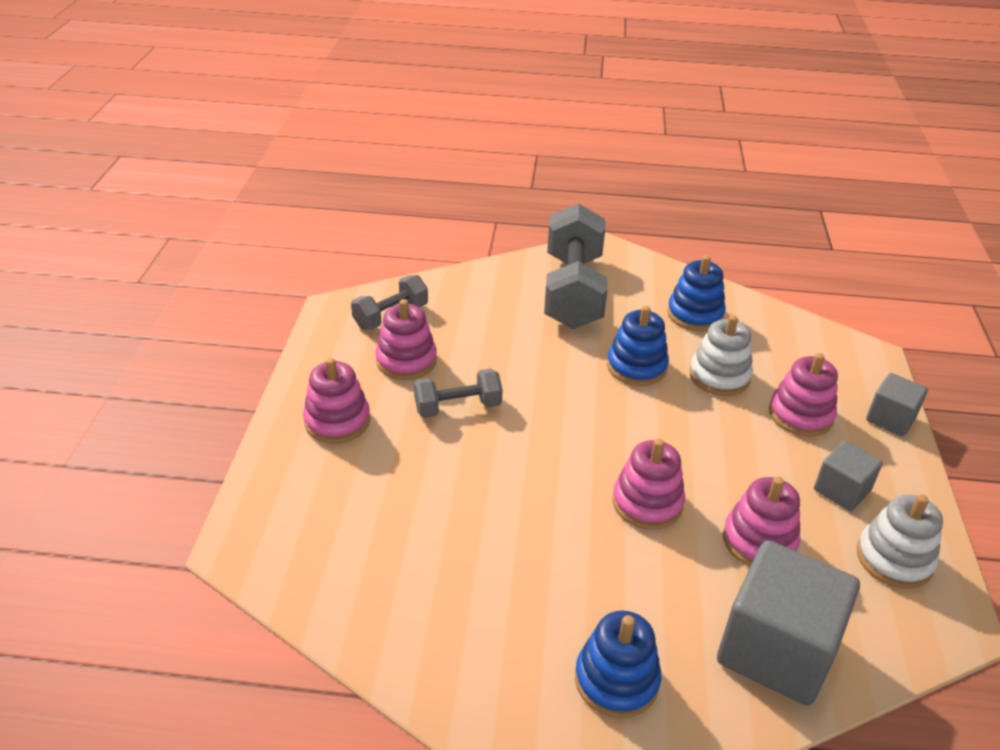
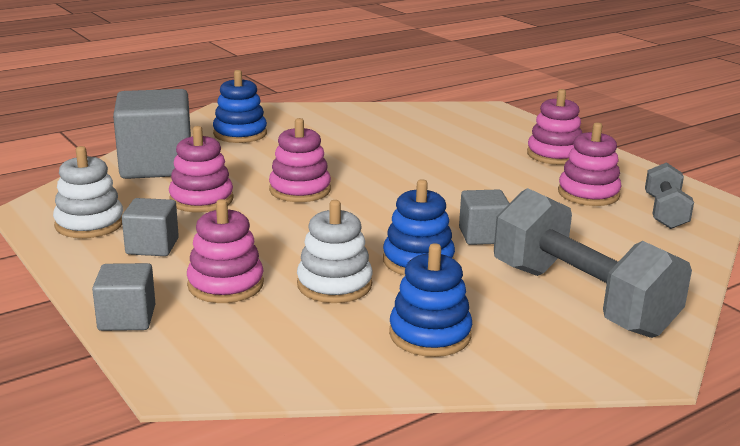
camera: 140 degrees right, 15 degrees down
grey dumbbell [414,368,503,418] -> none
none -> grey cube [459,189,509,245]

